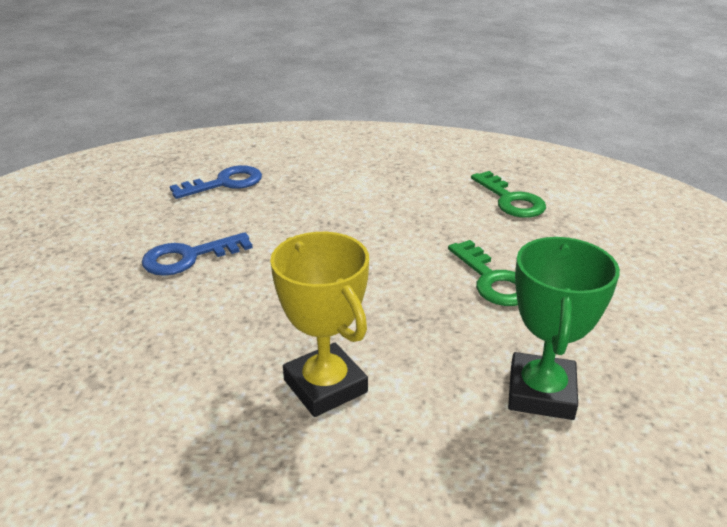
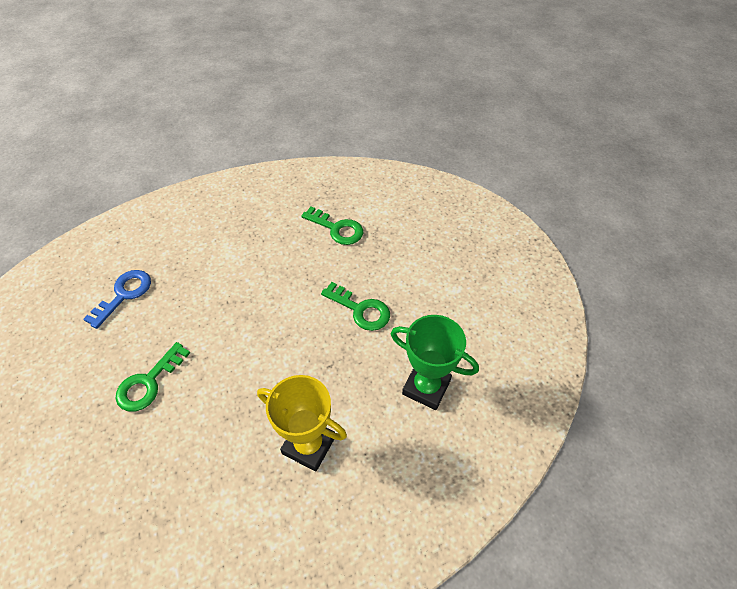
camera: 30 degrees left, 20 degrees up
blue key [142,232,253,276] -> green key [116,342,190,411]
green trophy [508,237,620,420] -> green trophy turned 45 degrees counterclockwise [391,315,479,410]

